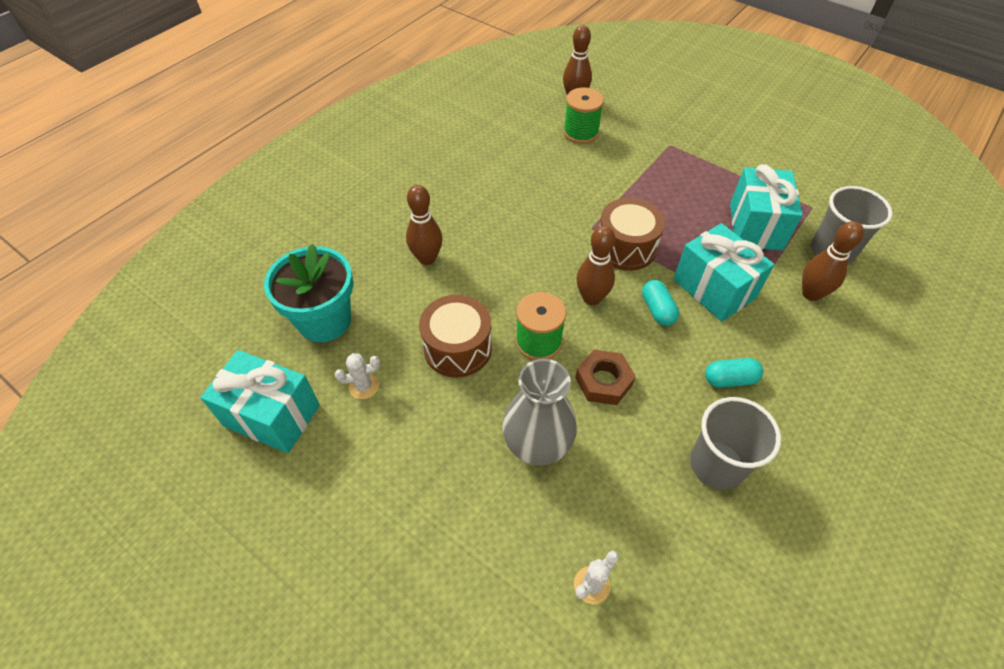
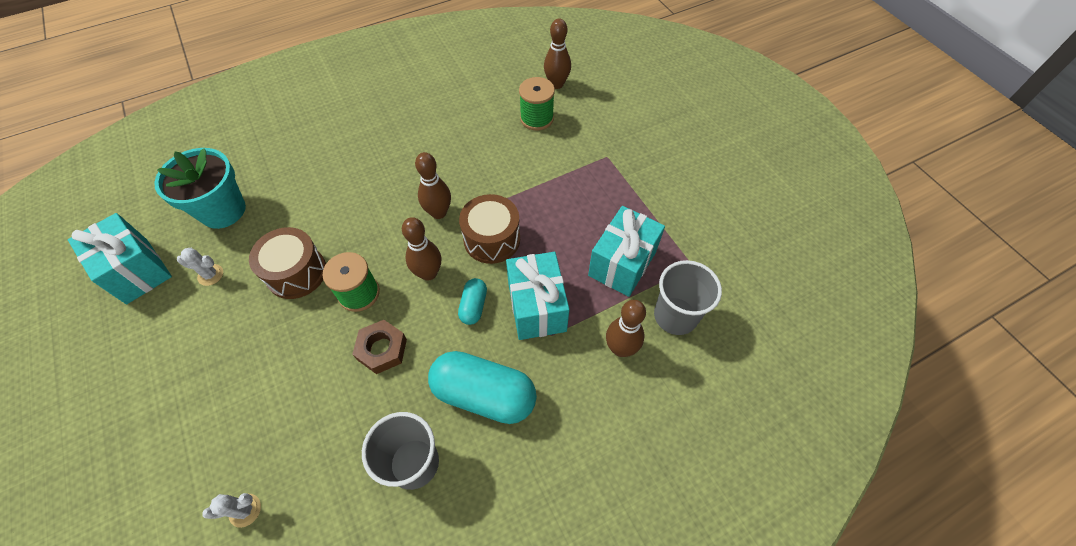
camera: 25 degrees right, 5 degrees up
brown bowling pin [406,185,442,265] -> brown bowling pin moved to [415,152,451,219]
grey vase [502,359,577,466] -> none
turquoise capsule [705,358,763,388] -> turquoise capsule [428,351,537,424], size x2.03

